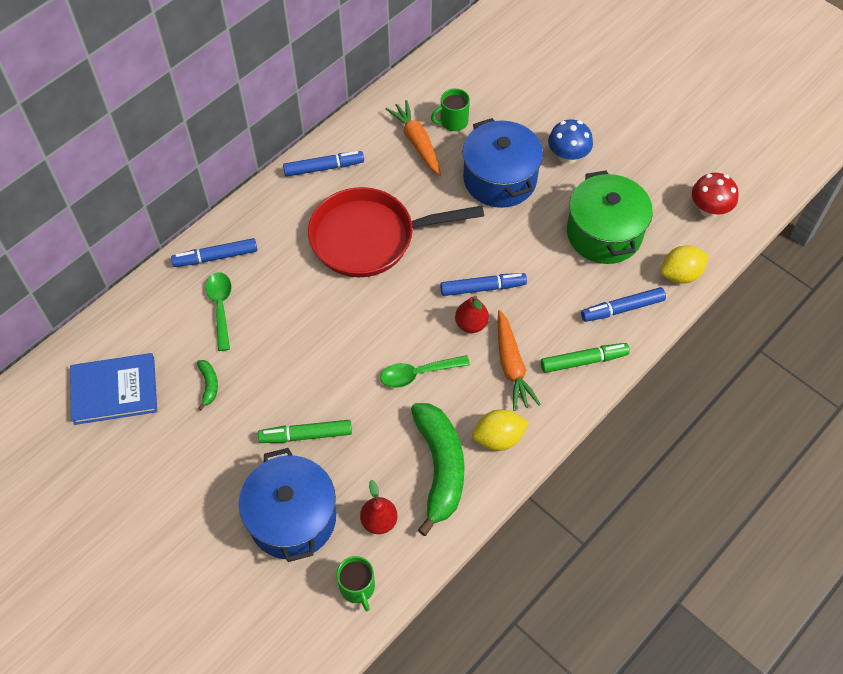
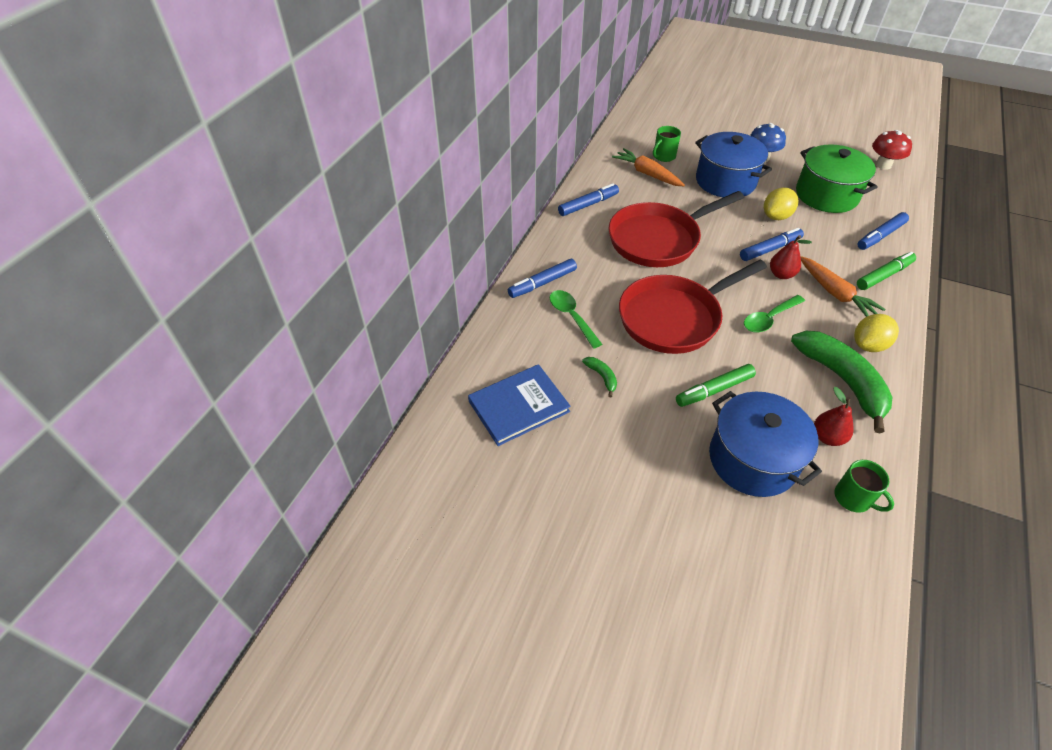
camera: 20 degrees left, 10 degrees down
yellow lemon [661,245,709,284] -> yellow lemon moved to [764,188,798,220]
none -> red pan [619,260,767,354]

